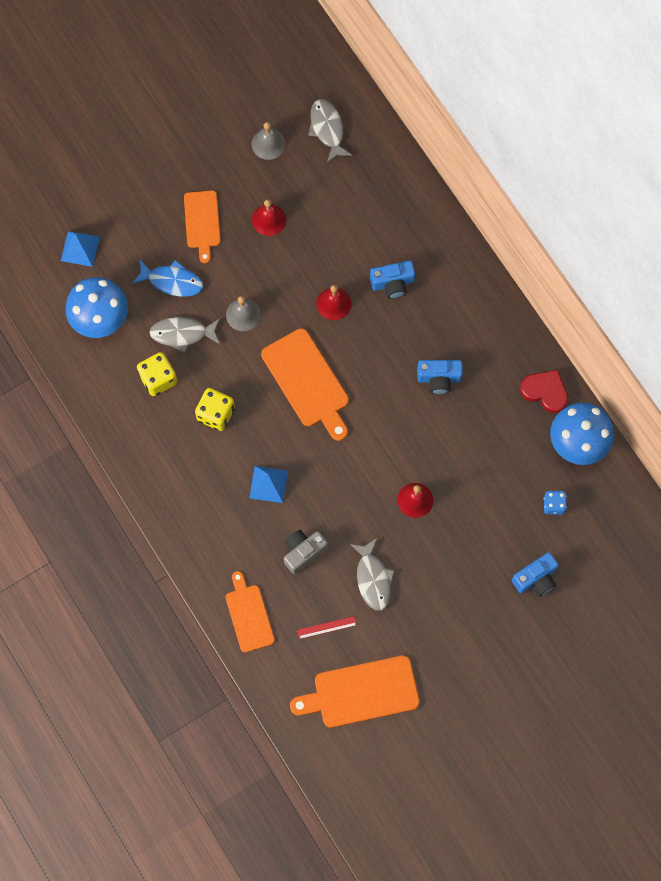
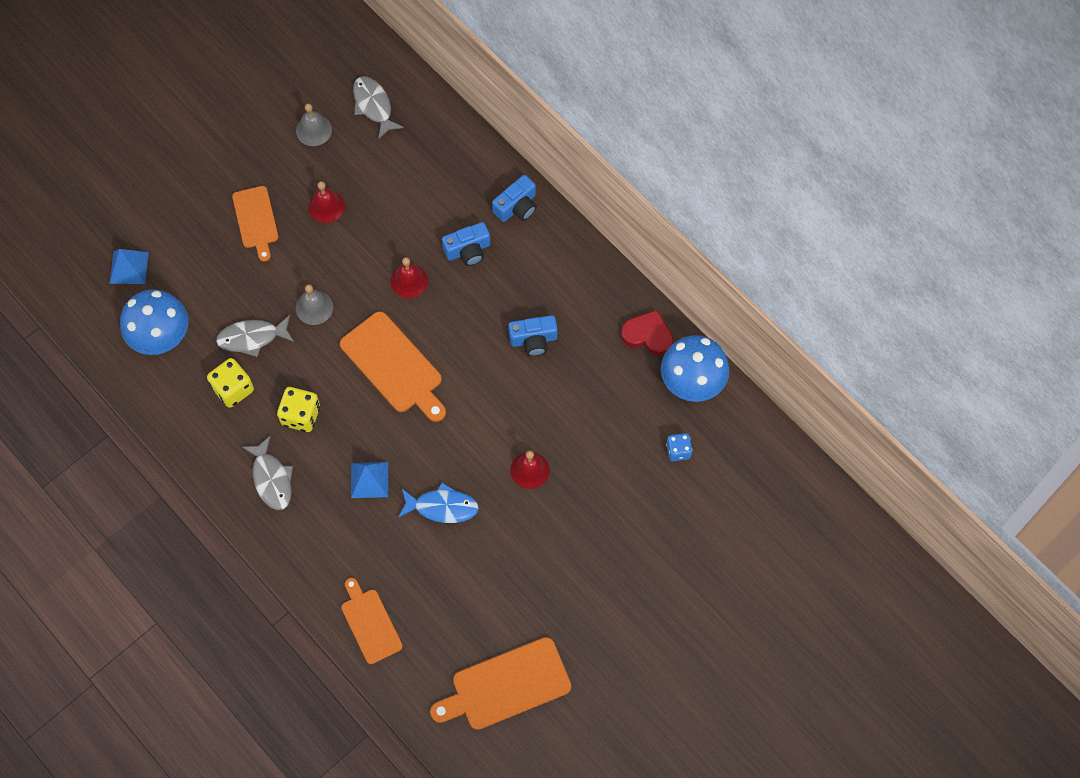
camera: 10 degrees left, 5 degrees down
blue fish [132,260,203,297] -> blue fish moved to [398,482,479,523]
grey camera [284,530,328,574] -> none
red ruler [297,616,357,639] -> none
grey fish [350,538,395,611] -> grey fish moved to [242,436,293,510]
blue camera [512,552,559,597] -> blue camera moved to [492,175,537,222]

